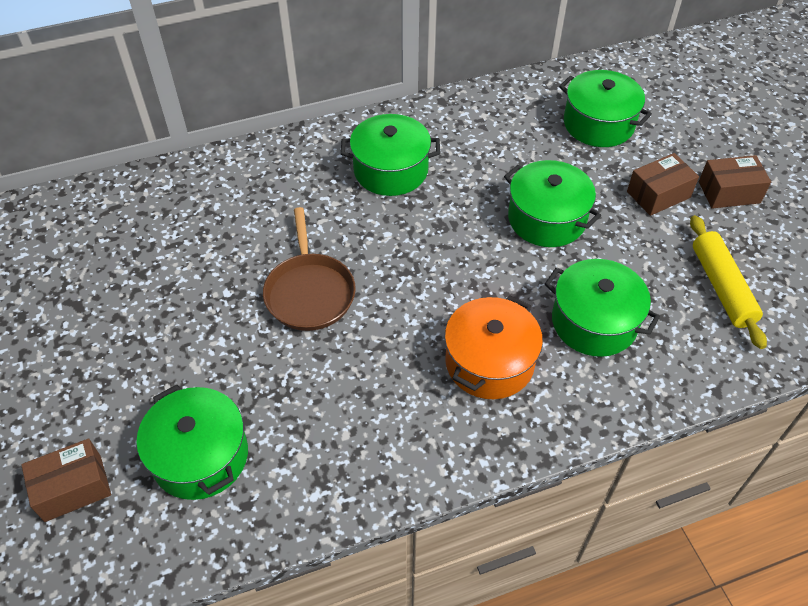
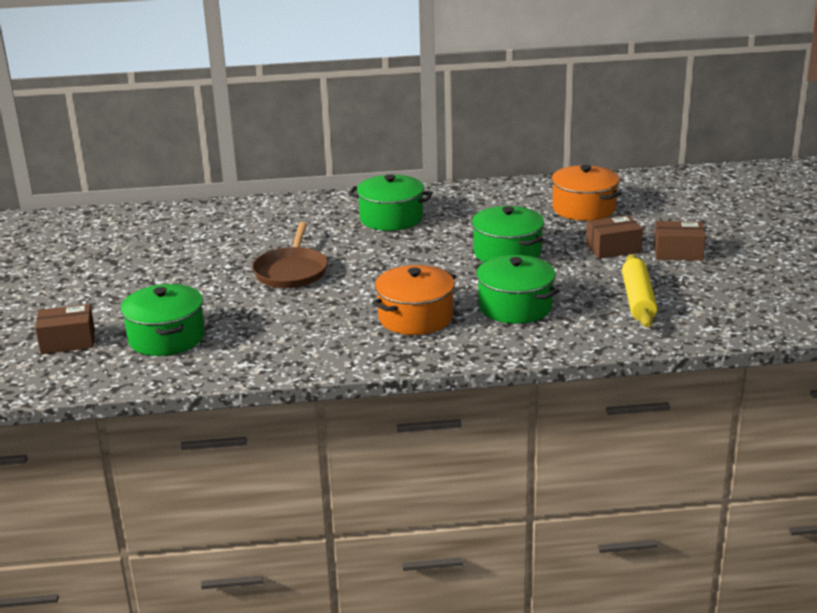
camera: 15 degrees right, 25 degrees down
green pot [559,70,652,147] -> orange pot [550,165,622,221]

